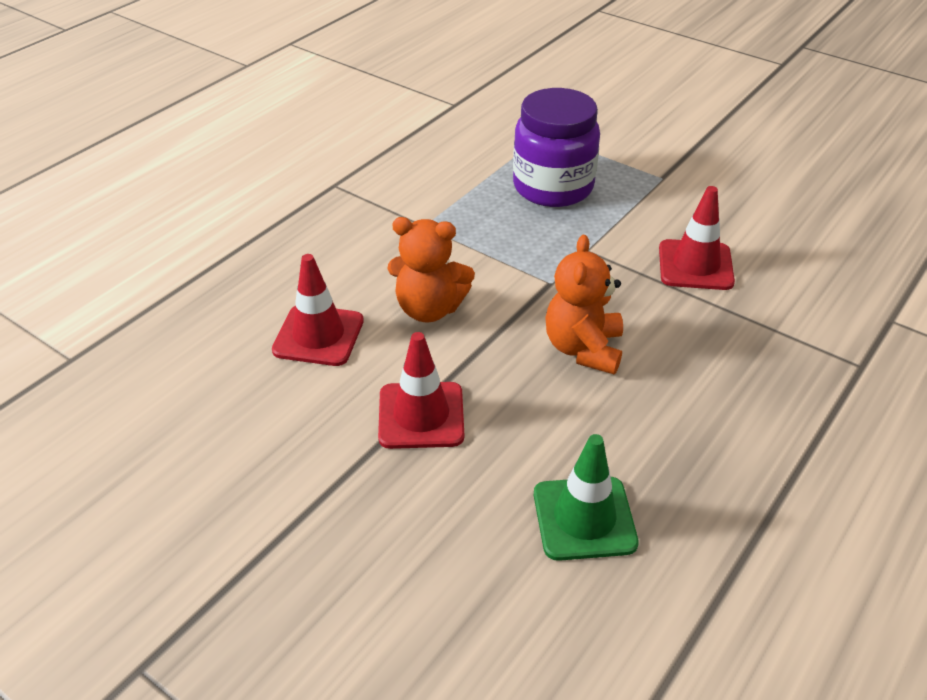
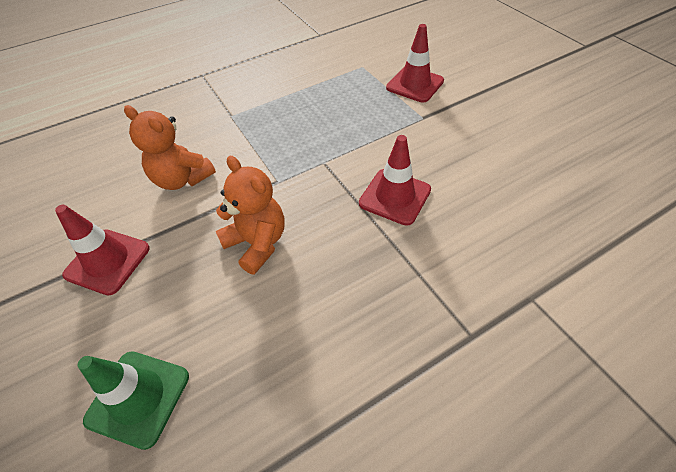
camera: 25 degrees right, 10 degrees up
red traffic cone [272,254,364,366] -> red traffic cone moved to [386,24,444,102]
purple jar [513,88,600,207] -> none
orange teddy bear [545,235,623,374] -> orange teddy bear turned 105 degrees clockwise [216,156,285,275]

